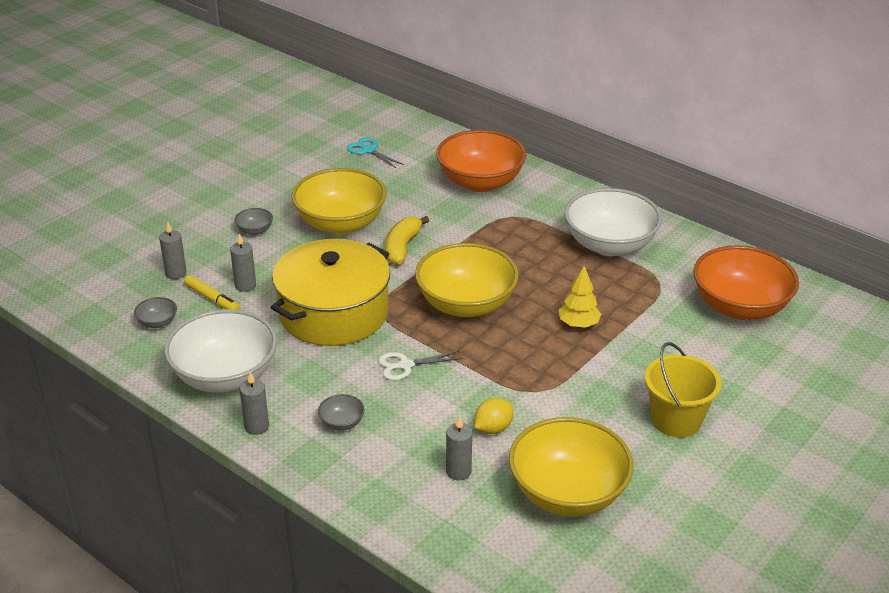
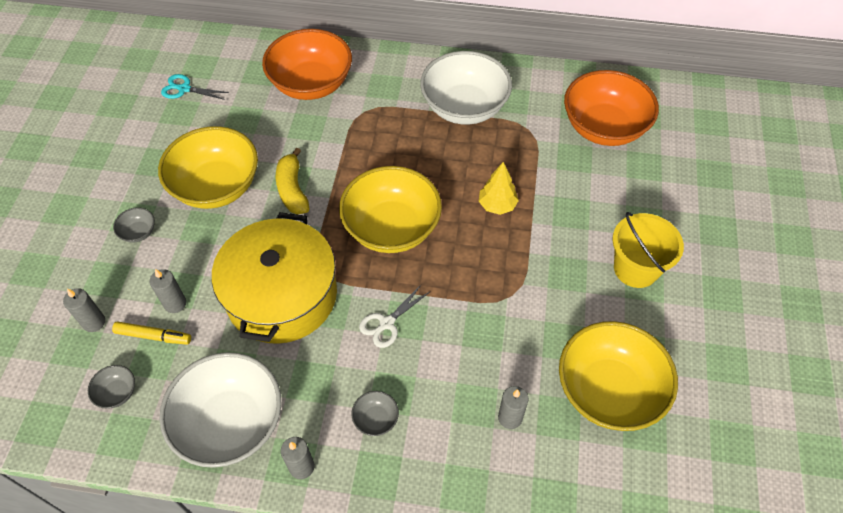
camera: 30 degrees left, 20 degrees up
yellow lemon [474,398,513,434] -> none

